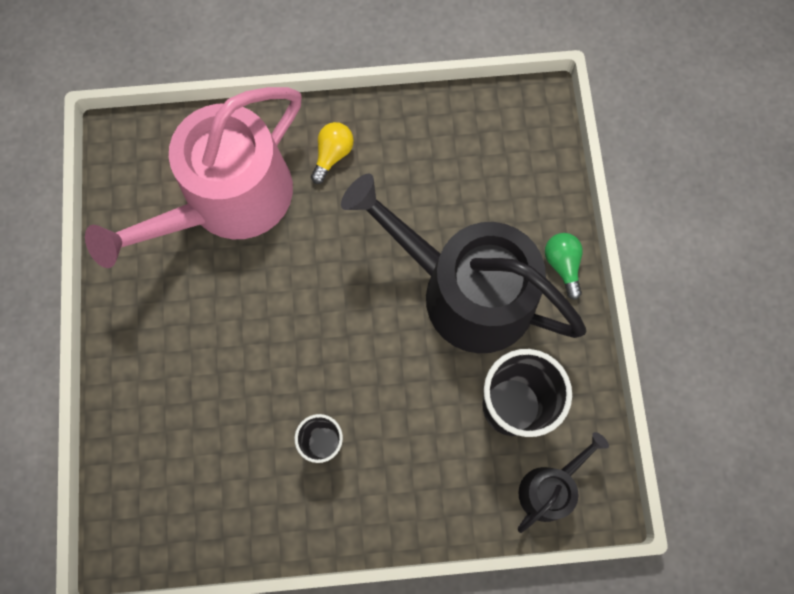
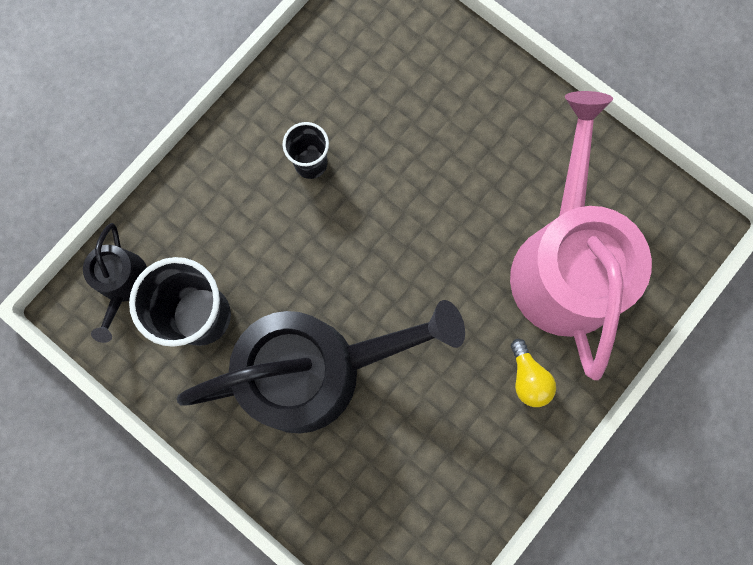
camera: 135 degrees right, 5 degrees up
green light bulb [545,233,583,300] -> none

